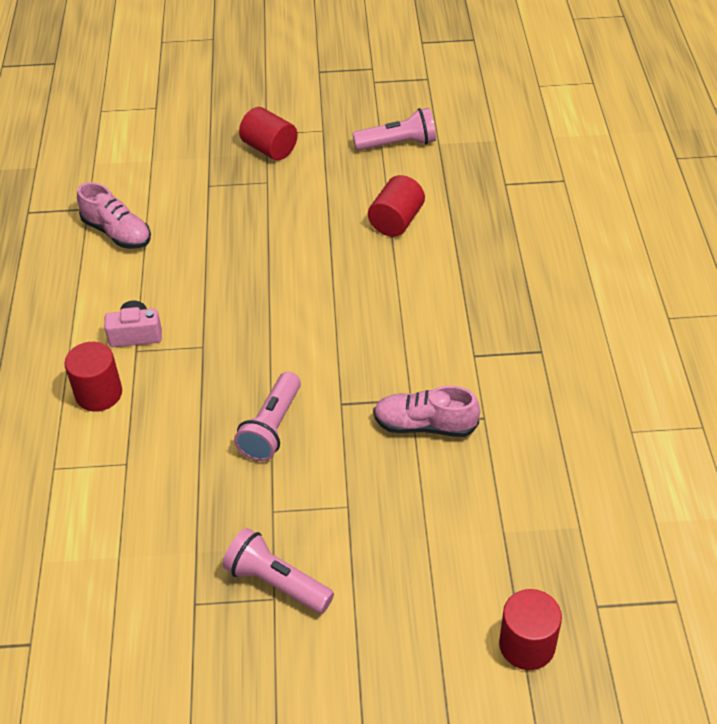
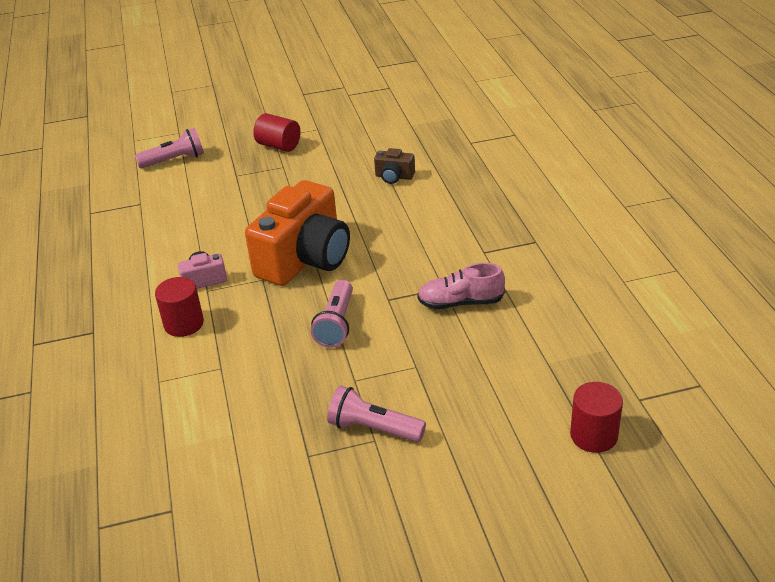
camera: 10 degrees left, 10 degrees down
pink shoe [77,182,151,249] -> none
pink flashlight [353,108,436,151] -> pink flashlight moved to [135,128,204,169]
red cylinder [368,175,425,237] -> brown camera [374,148,415,184]
none -> orange camera [245,180,350,286]

